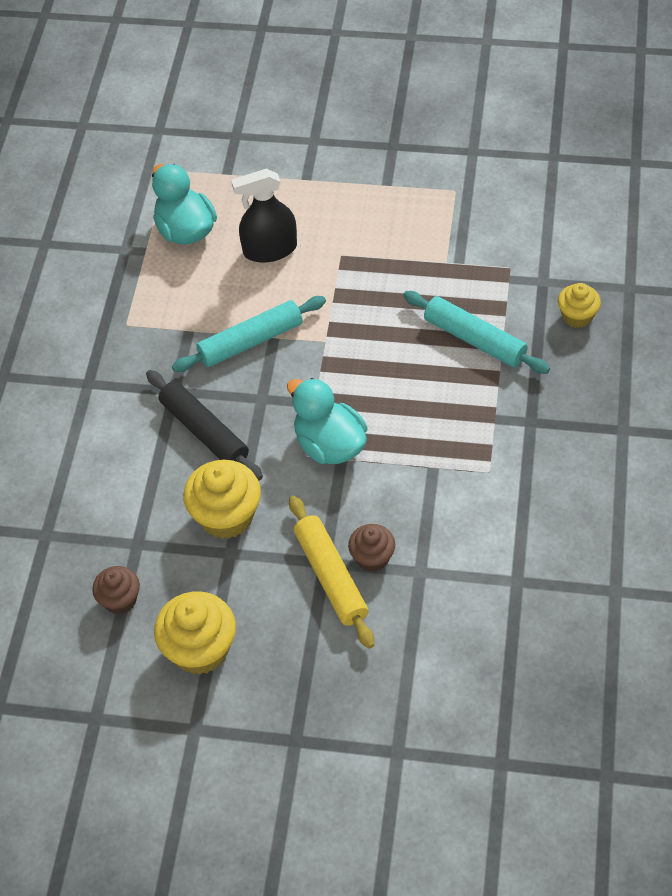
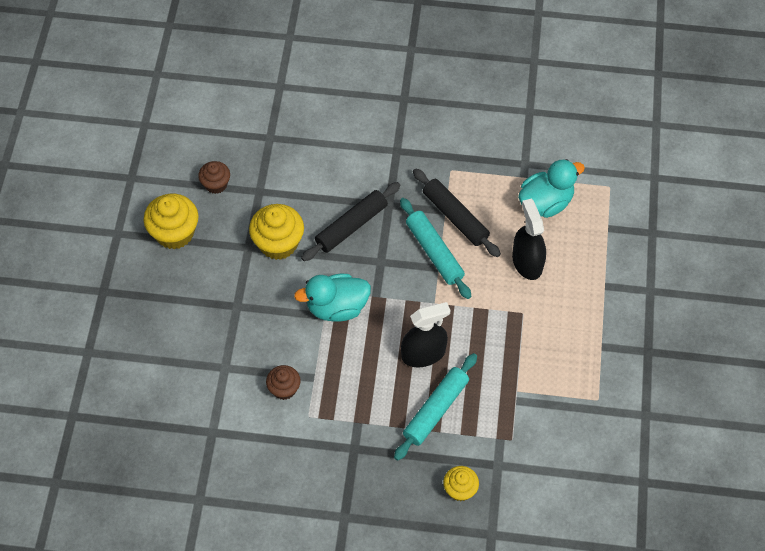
camera: 85 degrees right, 5 degrees up
turquoise duck [287,378,367,464] -> turquoise duck turned 150 degrees counterclockwise [294,274,371,322]
yellow rolling pin [289,496,374,648] -> none
brown cupcake [348,524,395,572] -> brown cupcake moved to [266,365,301,400]
none -> black spray bottle [401,302,451,367]
none -> black rolling pin [413,168,501,257]

